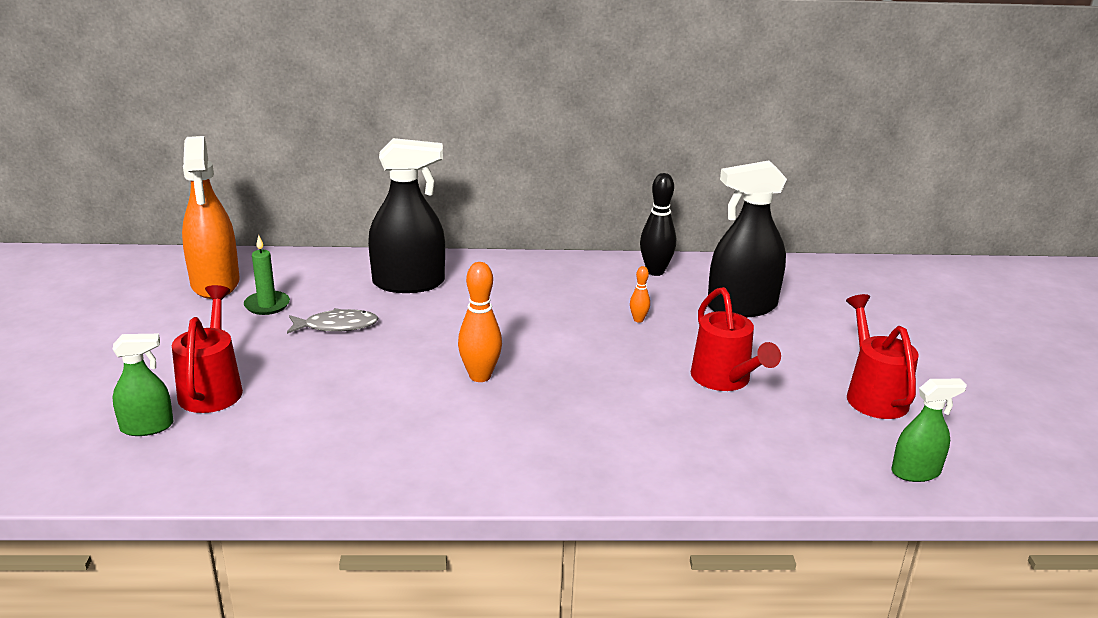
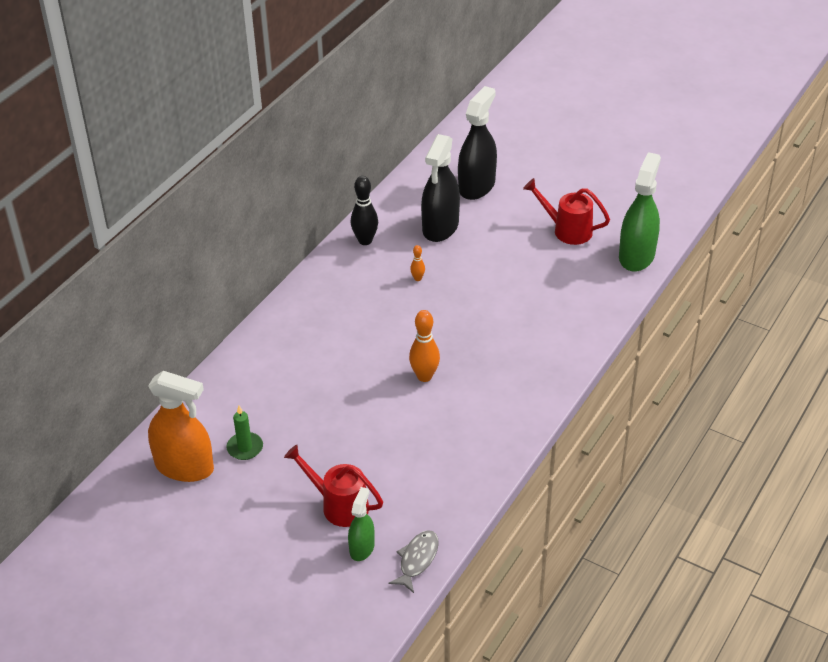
camera: 55 degrees left, 15 degrees up
grey fish [287,308,379,334] -> grey fish moved to [388,530,439,593]
black spray bottle [368,138,445,293] -> black spray bottle moved to [458,86,497,200]
red watering can [691,287,781,391] -> none
green spray bottle [892,379,967,482] -> green spray bottle [619,152,661,272], size x1.81

